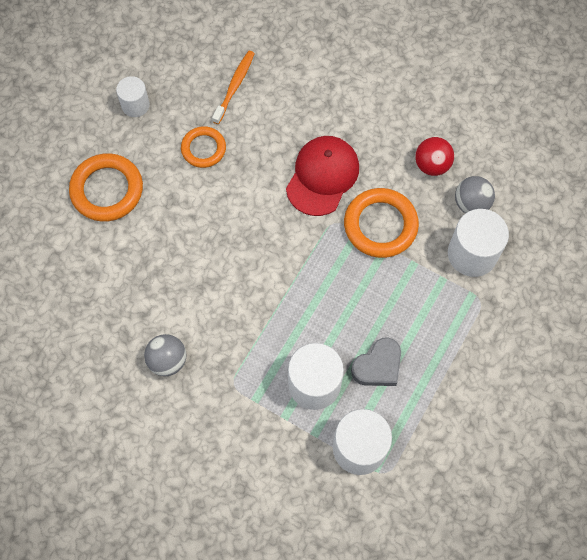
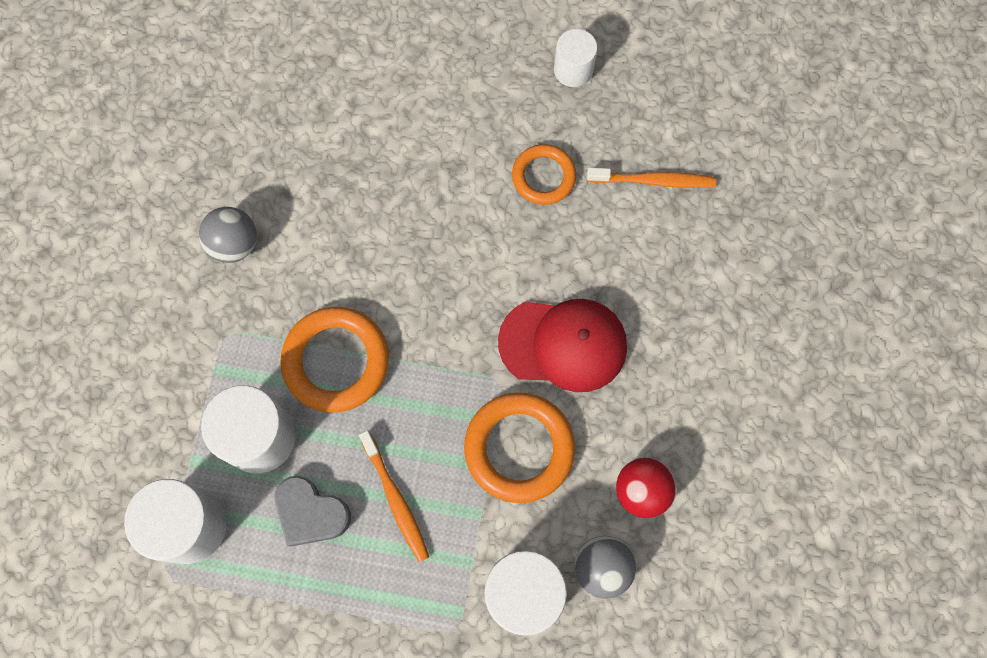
camera: 70 degrees right, 5 degrees up
orange ring [69,153,143,222] -> orange ring moved to [280,307,389,413]
none -> orange toothbrush [359,430,429,562]

